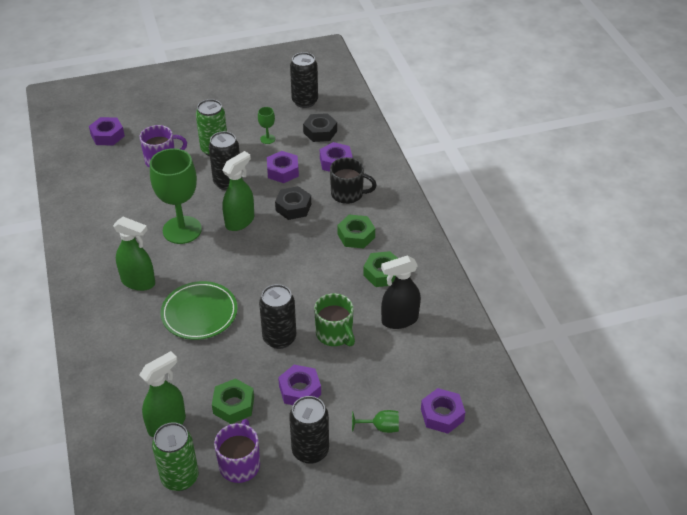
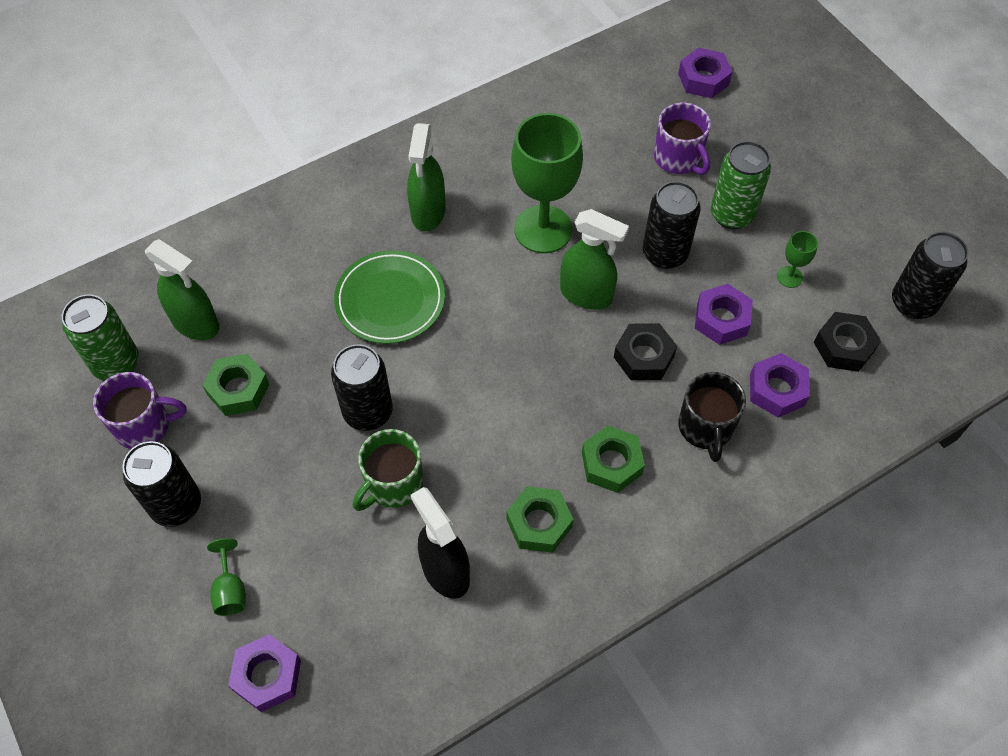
camera: 75 degrees right, 15 degrees up
purple nut [278,365,321,405] -> none

